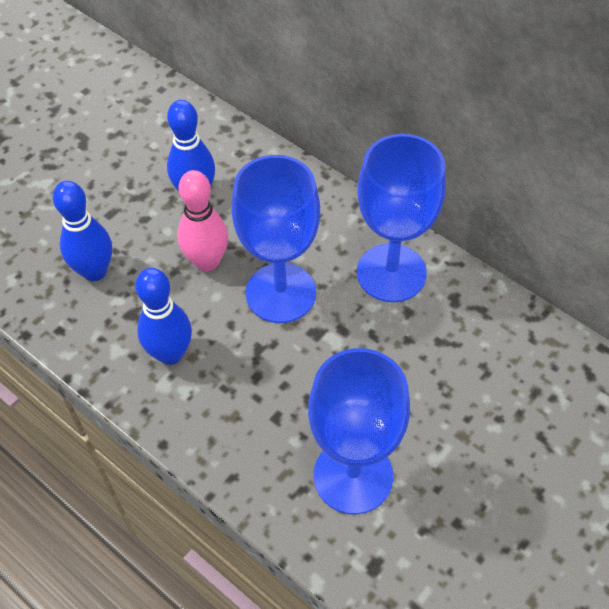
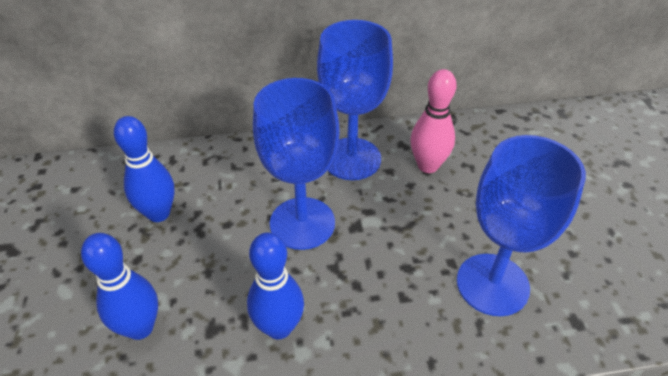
camera: 50 degrees left, 10 degrees down
pink bowling pin [177,170,228,271] -> pink bowling pin moved to [411,69,456,173]

